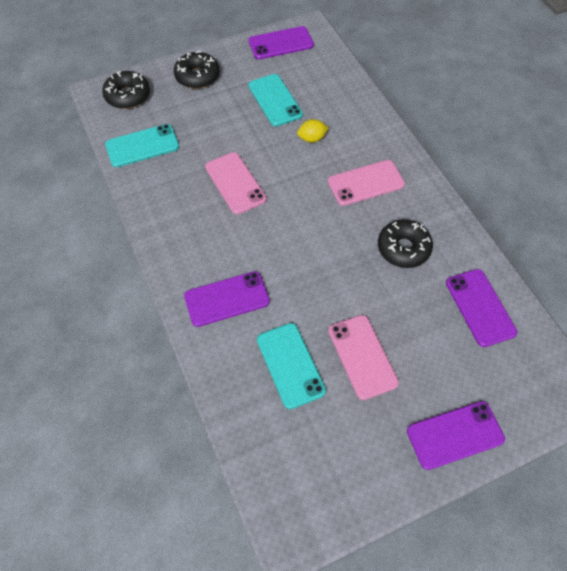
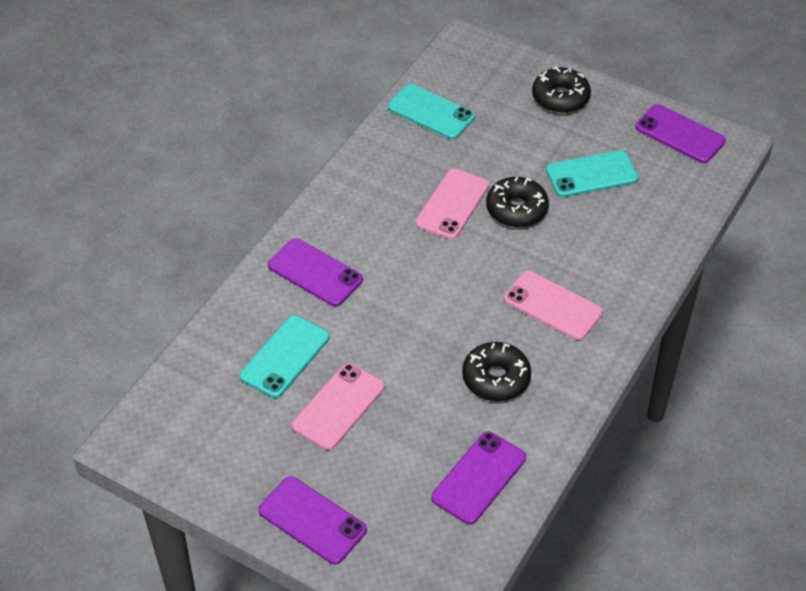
camera: 55 degrees right, 10 degrees down
black donut [102,71,150,109] -> black donut moved to [486,177,549,227]
turquoise phone [248,74,303,127] -> turquoise phone turned 45 degrees clockwise [546,150,639,197]
yellow lemon [297,119,329,143] -> none

